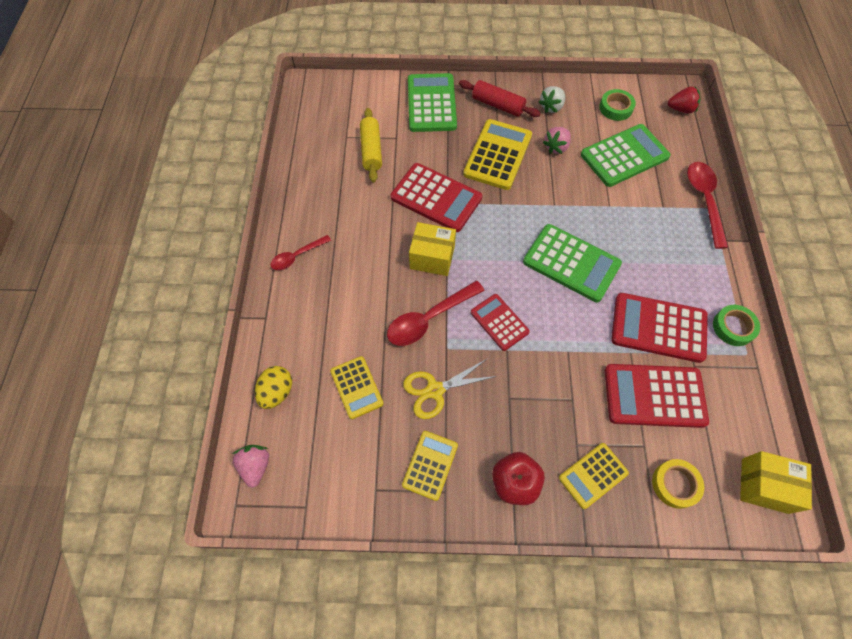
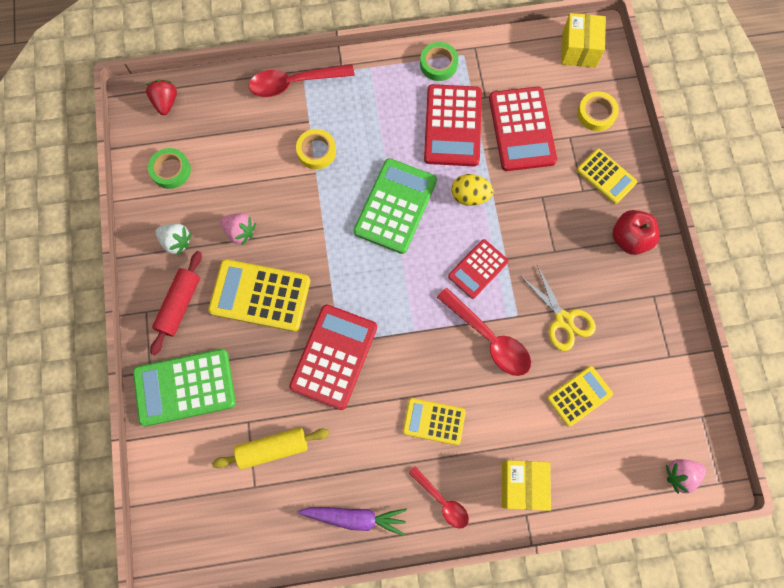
camera: 100 degrees left, 10 degrees up
yellow egg [255,366,292,409] -> yellow egg moved to [452,174,494,206]
yellow calculator [402,431,458,501] -> yellow calculator moved to [403,398,466,445]
yellow box [409,222,456,276] -> yellow box moved to [502,460,551,511]
green calculator [581,124,671,187] -> none
none -> yellow tape [296,129,336,169]
none -> purple carrot [297,507,407,536]

